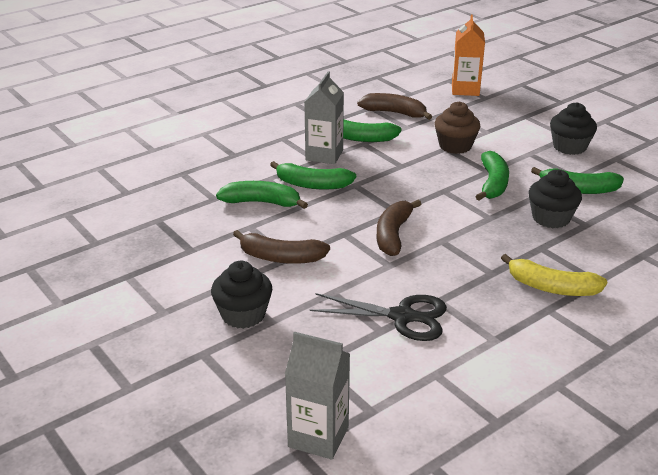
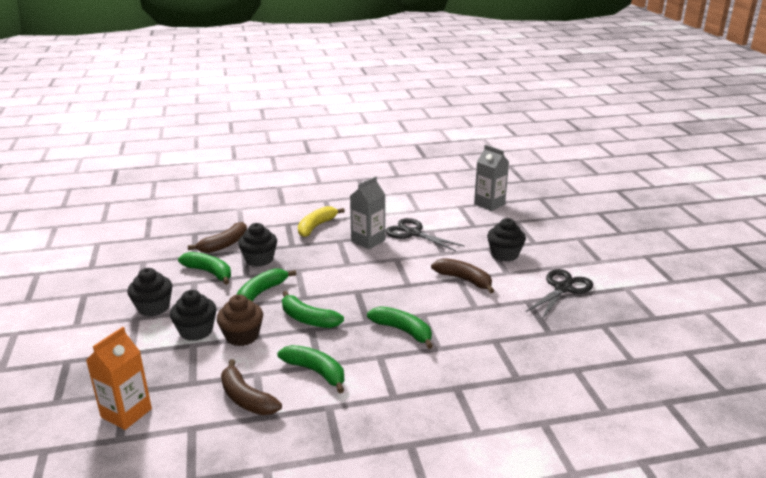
camera: 155 degrees left, 5 degrees down
green banana [216,181,308,209] -> green banana moved to [282,291,344,328]
grey carton [304,72,344,164] -> grey carton moved to [350,176,385,249]
brown banana [377,200,421,256] -> brown banana moved to [188,222,247,253]
yellow banana [501,254,607,296] -> yellow banana turned 105 degrees counterclockwise [298,206,345,237]
none -> black cupcake [170,290,217,341]
none -> black scissors [526,269,593,319]

